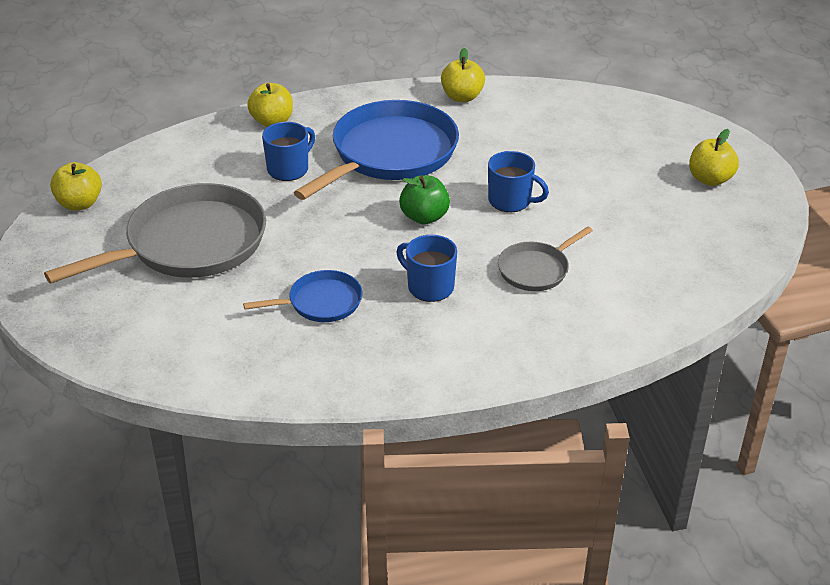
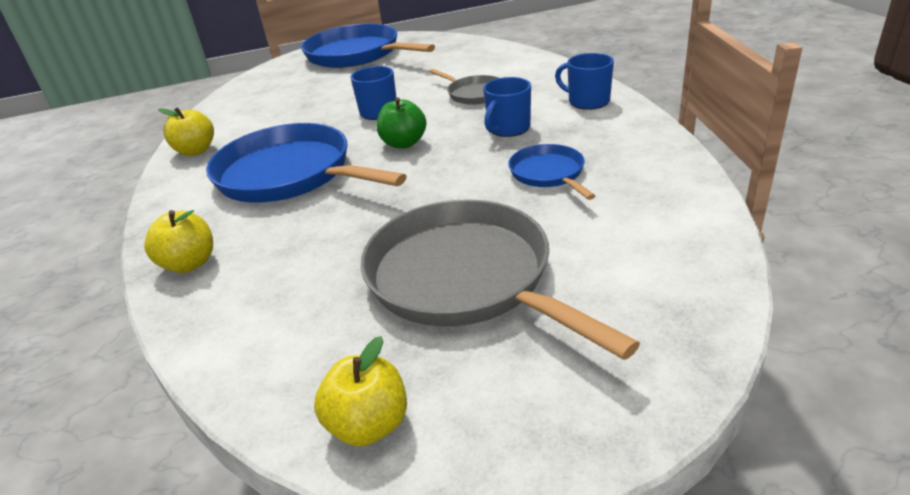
camera: 90 degrees left, 5 degrees down
blue mug [262,122,315,181] -> blue mug moved to [555,53,614,110]
yellow apple [689,129,739,186] -> blue pan [301,23,435,68]

